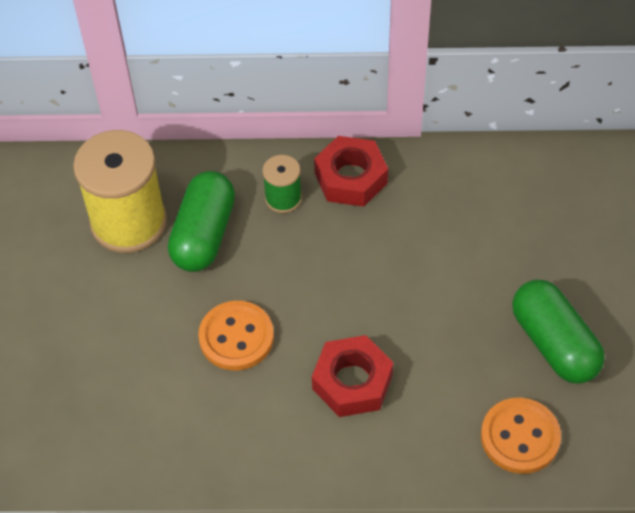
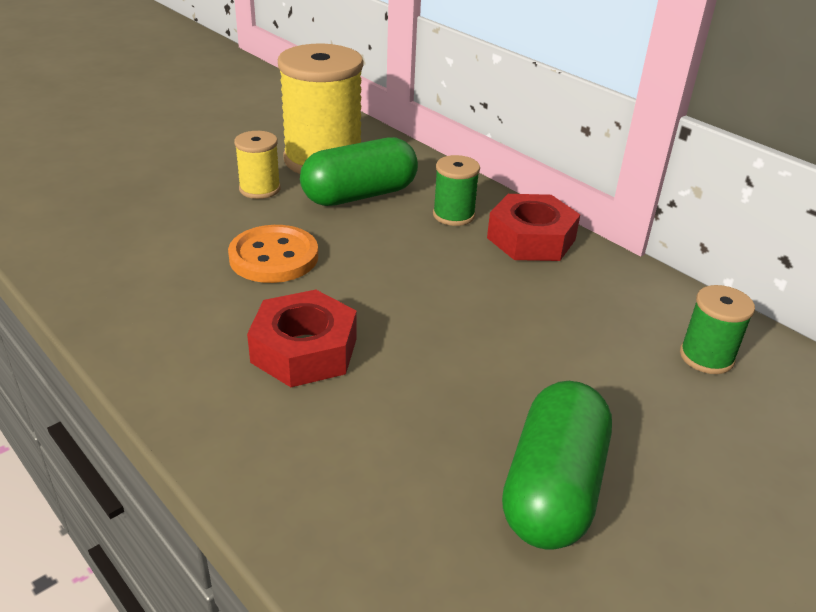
camera: 45 degrees right, 20 degrees down
orange button [481,398,561,474] -> none
none -> yellow spool [234,131,281,199]
none -> green spool [680,285,755,374]

